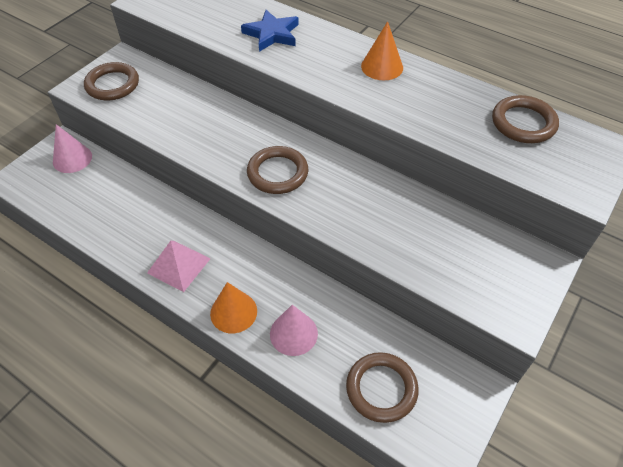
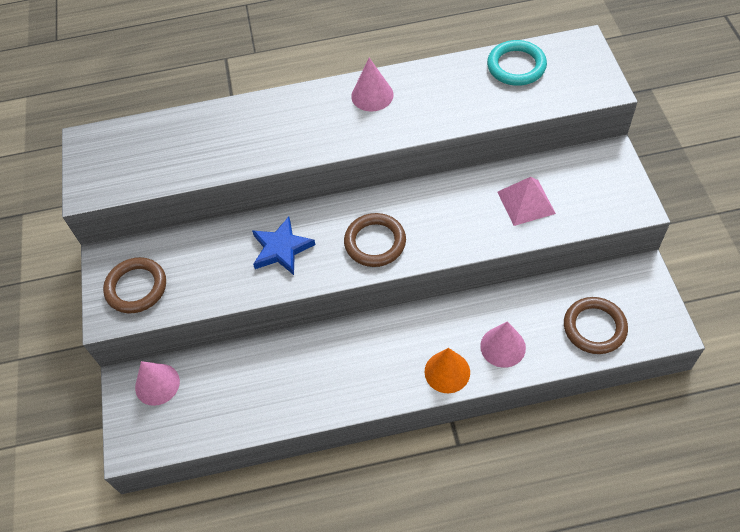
camera: 40 degrees left, 5 degrees up
pink pyramid [147,241,211,292] -> pink pyramid moved to [498,177,556,226]
blue star [241,10,299,52] -> blue star moved to [252,217,316,275]
orange cone [361,21,403,80] -> pink cone [351,58,394,112]
brown ring [492,95,559,143] -> turquoise ring [487,40,547,86]

